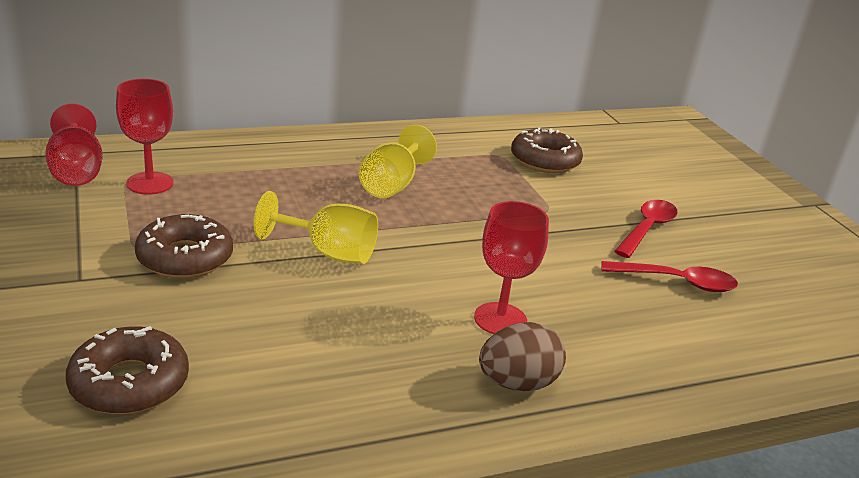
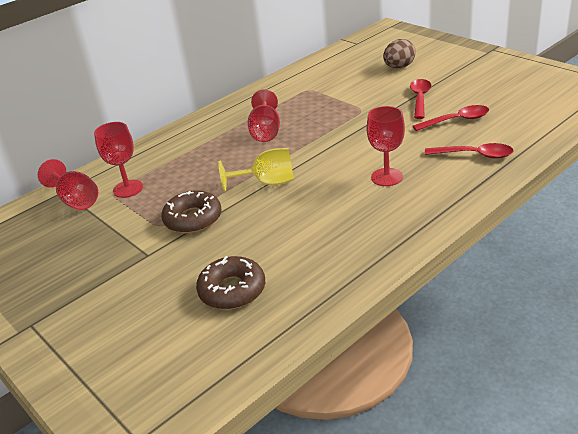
camera: 15 degrees left, 5 degrees up
yellow goblet [359,125,437,198] -> red goblet [248,89,280,142]
brown egg [479,322,566,391] -> brown egg moved to [383,39,416,68]
brown donut [511,127,583,173] -> none
none -> red spoon [425,143,514,158]

